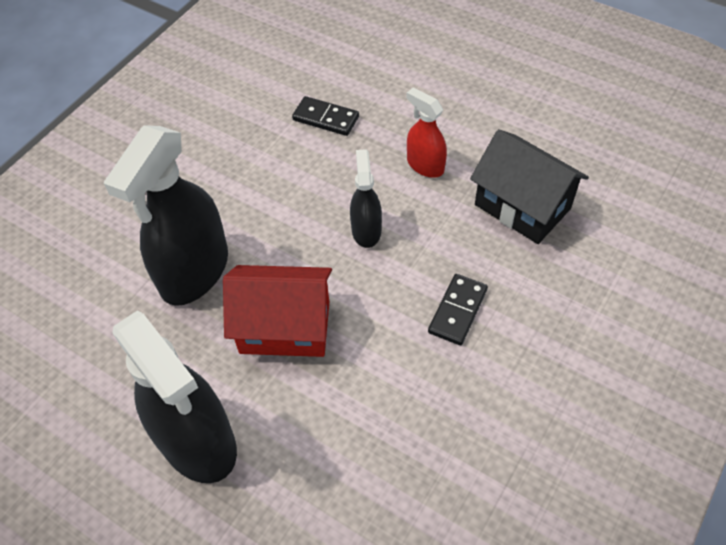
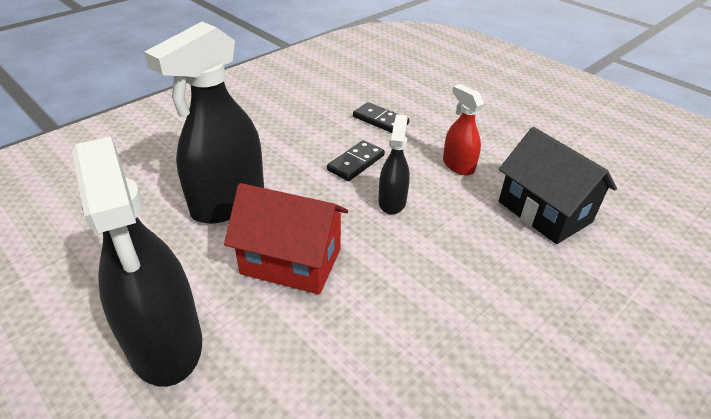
camera: 10 degrees right, 15 degrees down
black domino [428,274,488,345] -> black domino moved to [327,140,385,181]

